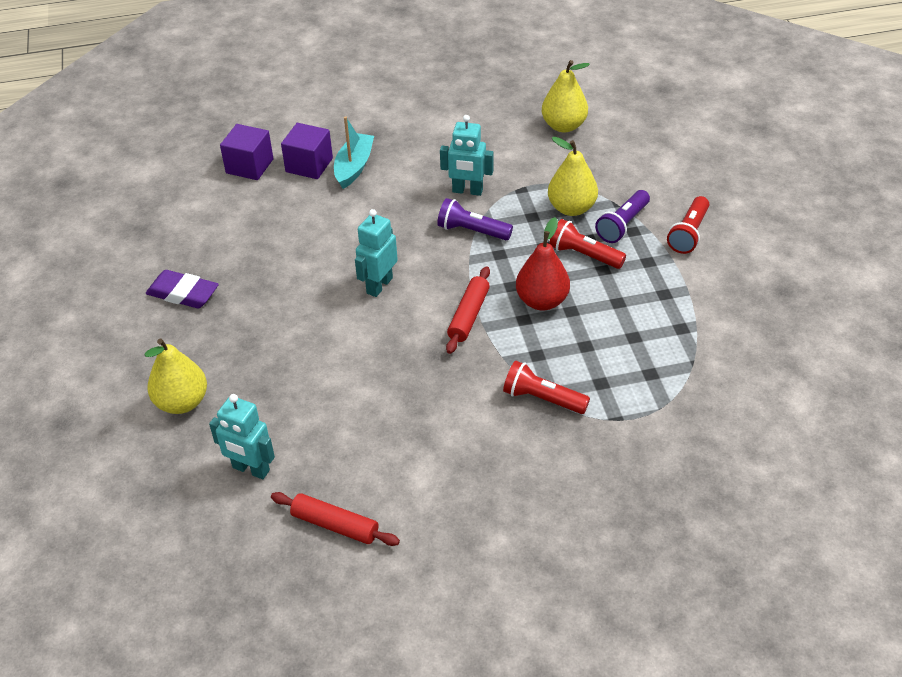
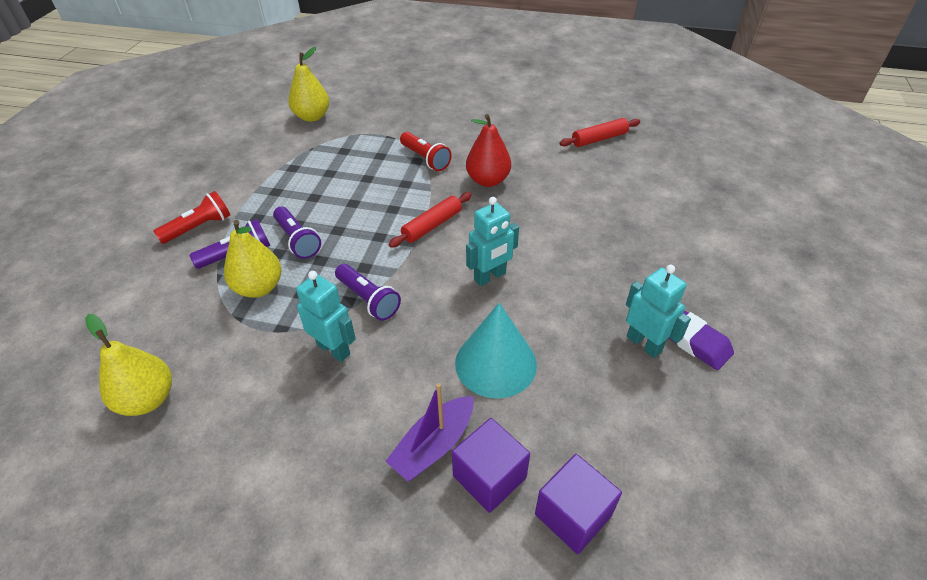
camera: 155 degrees left, 0 degrees up
yellow pear [144,339,207,414] -> yellow pear moved to [288,47,329,122]
turquoise robot [209,394,275,479] -> turquoise robot moved to [626,265,691,358]
red rolling pin [271,492,400,546] -> red rolling pin turned 75 degrees counterclockwise [559,118,640,147]
turquoise boat [334,116,374,189] -> purple boat [385,383,473,481]
red pear [516,217,570,311] -> red pear moved to [466,114,511,187]
red flashlight [549,219,626,269] -> purple flashlight [273,207,321,259]
none -> turquoise cone [455,303,537,399]

